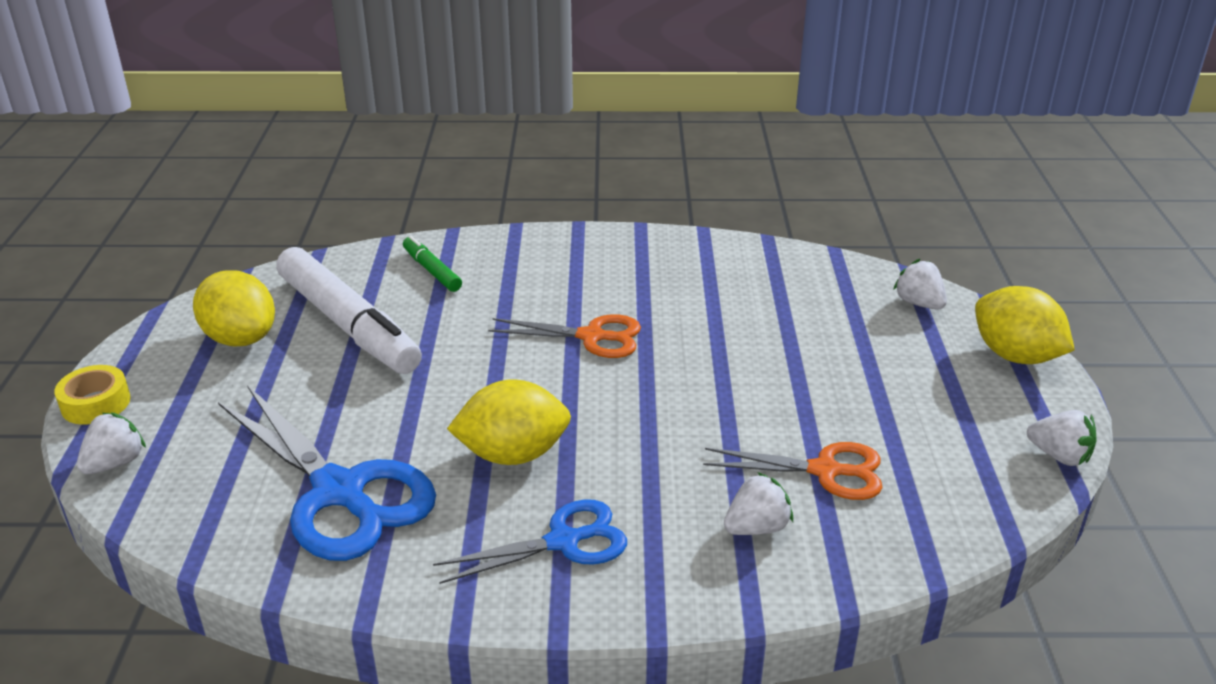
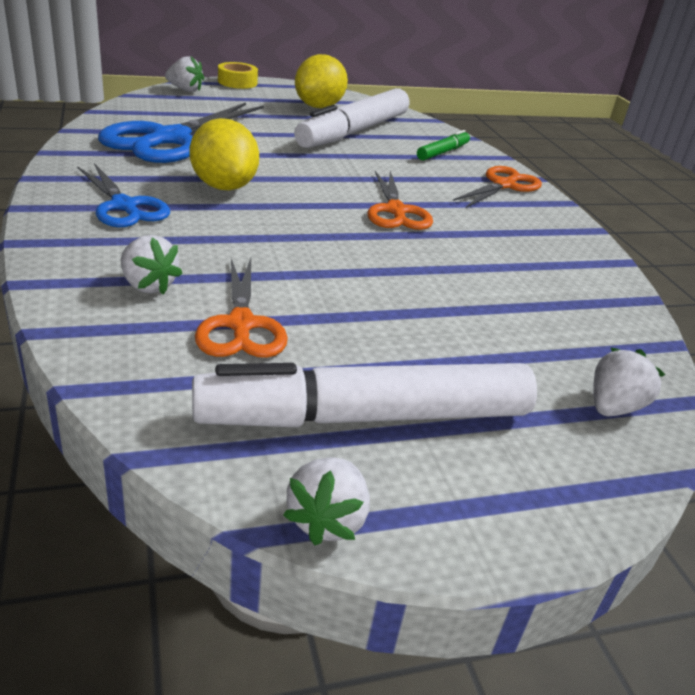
camera: 70 degrees right, 0 degrees up
yellow lemon [975,286,1075,364] -> none
none -> white marker [192,363,537,428]
none -> orange scissors [453,166,542,208]

